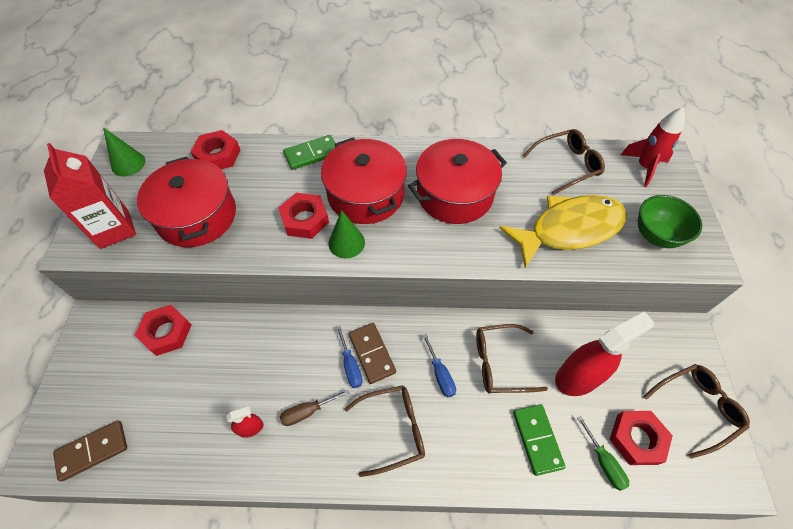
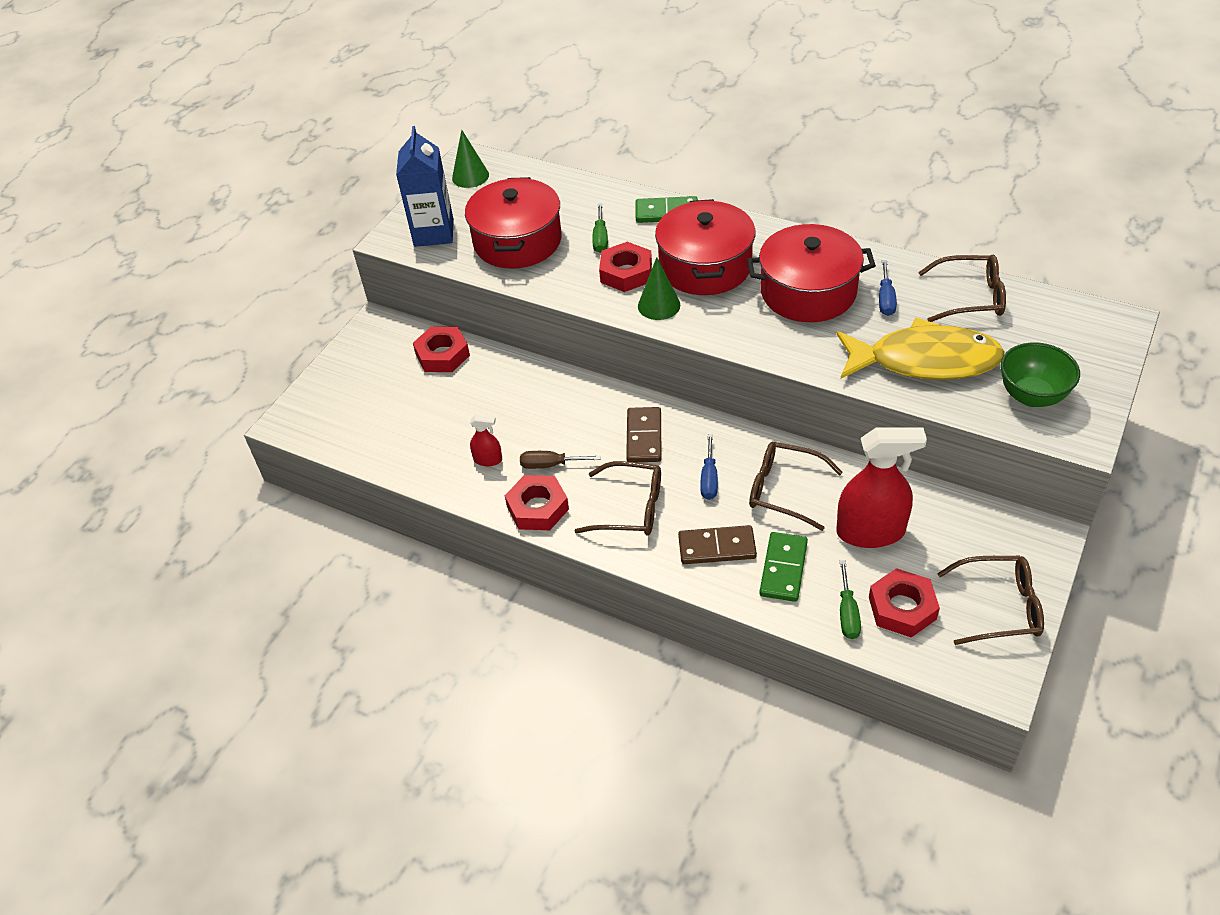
camera: 30 degrees right, 10 degrees down
red carton [44,143,136,249] -> blue carton [396,126,454,247]
brown domino [53,421,127,482] -> brown domino moved to [678,525,757,564]
red nut [191,130,240,169] -> red nut moved to [505,475,569,530]
blue screwdriver [336,326,363,388] -> blue screwdriver moved to [879,260,897,316]
red rocket [621,107,685,187] -> none
none -> green screwdriver [592,203,608,253]

